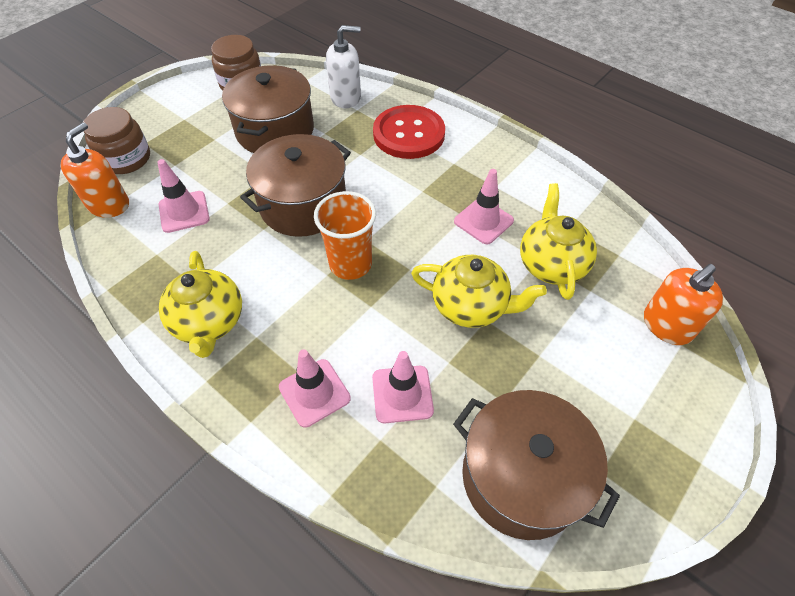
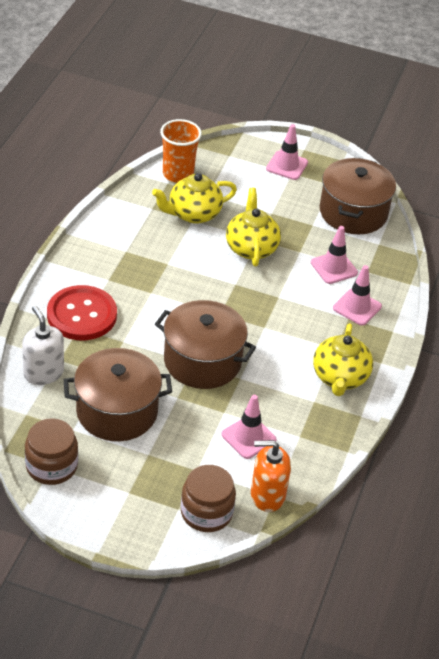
camera: 115 degrees left, 10 degrees down
yellow teapot [159,251,242,358] -> yellow teapot turned 135 degrees clockwise [313,323,373,396]
orange cup [314,191,376,280] -> orange cup moved to [160,119,202,183]
pink traffic cone [454,169,514,244] -> pink traffic cone moved to [266,124,308,180]
orange soap dispenser [644,264,723,345] -> none

